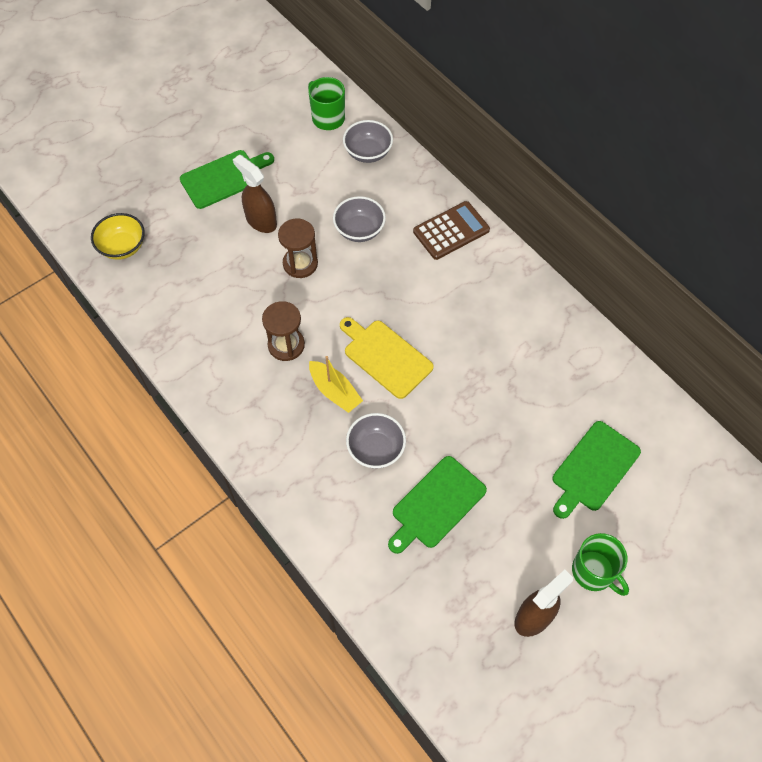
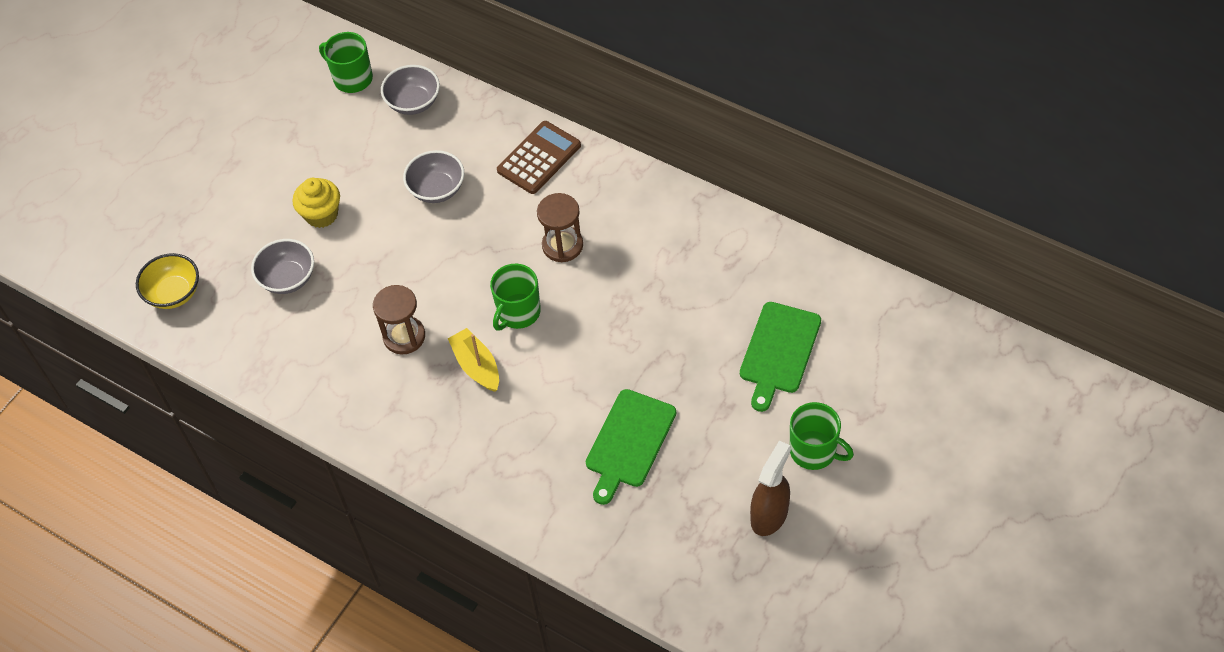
camera: 15 degrees left, 5 degrees down
green cutting board [180,150,274,209] -> none
brown spray bottle [233,154,277,233] -> yellow cupcake [293,178,340,228]
brown hourglass [278,219,318,278] -> brown hourglass moved to [537,193,583,262]
yellow boat [309,356,363,413] -> yellow boat turned 150 degrees counterclockwise [448,328,499,392]
yellow cutting board [340,317,434,399] -> green mug [490,264,541,331]
grey bowl [346,413,406,469] -> grey bowl moved to [251,239,314,294]

